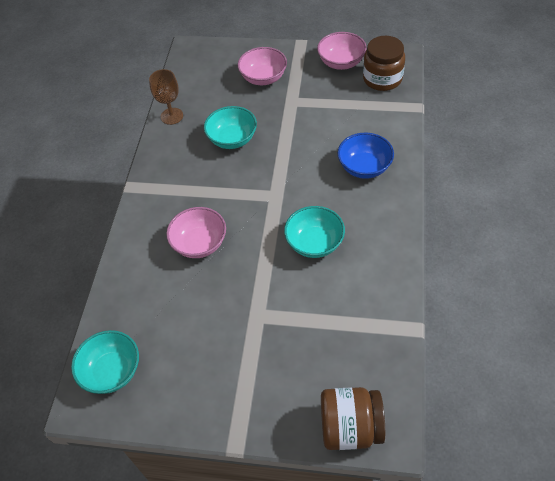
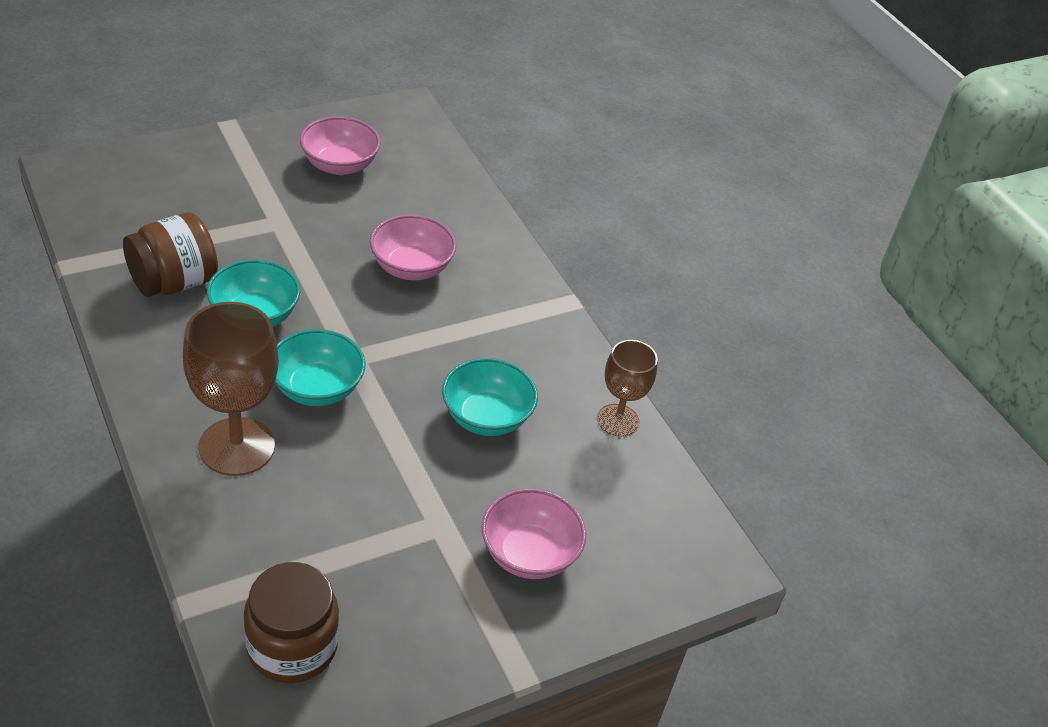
camera: 135 degrees right, 10 degrees down
turquoise bowl [71,330,139,394] -> turquoise bowl moved to [275,329,365,406]
pink bowl [317,32,367,70] -> pink bowl moved to [300,117,381,175]
brown jar [321,387,385,450] -> brown jar moved to [123,212,218,297]
blue bowl [338,133,394,179] -> brown goblet [183,302,279,476]

